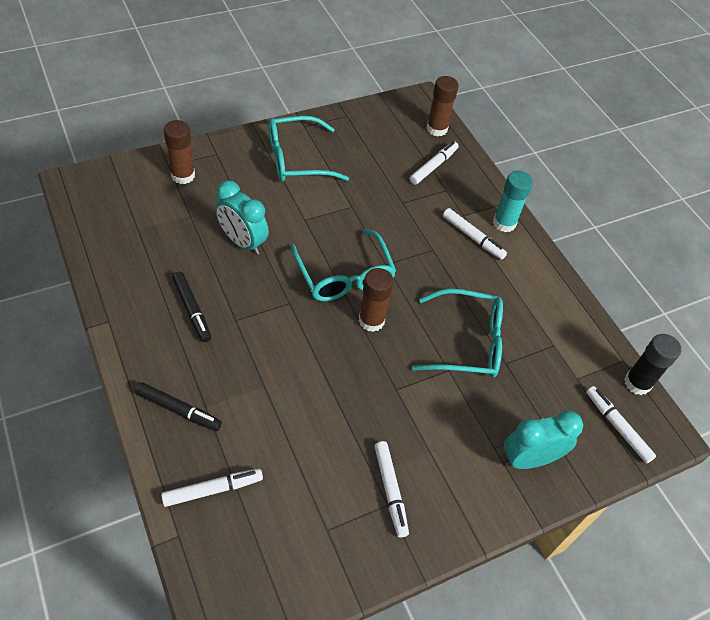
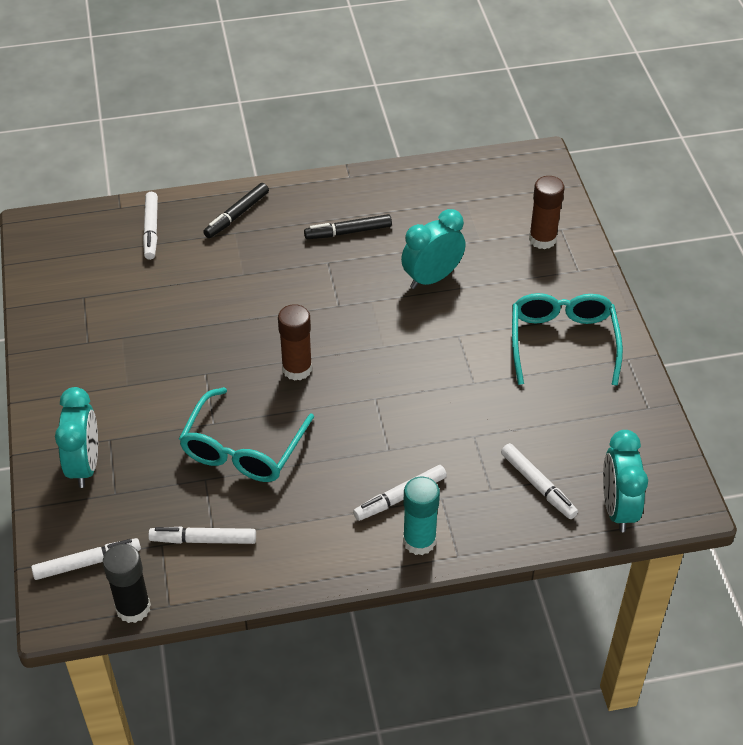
camera: 110 degrees right, 5 degrees down
turquoise glasses [291,229,396,301] -> none
white marker [374,441,409,538] -> white marker moved to [148,527,256,544]
brown glue stick [426,76,459,136] -> turquoise clock [603,430,648,532]

